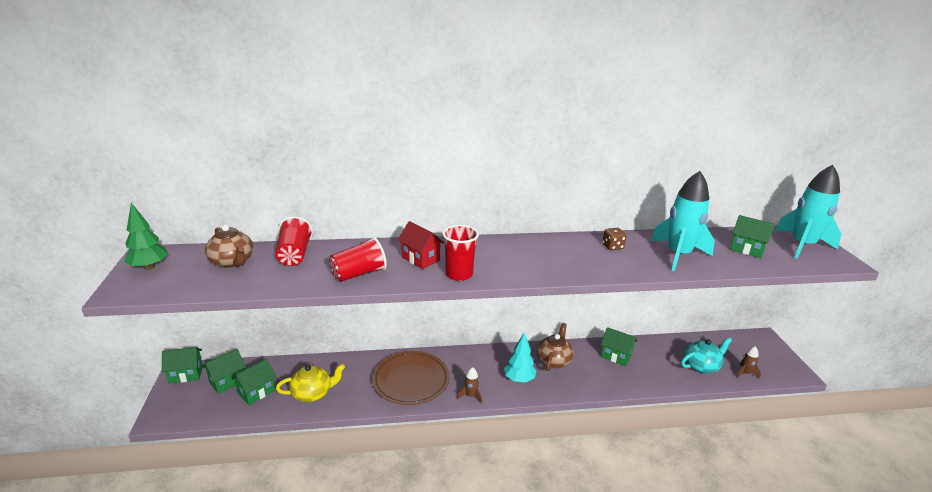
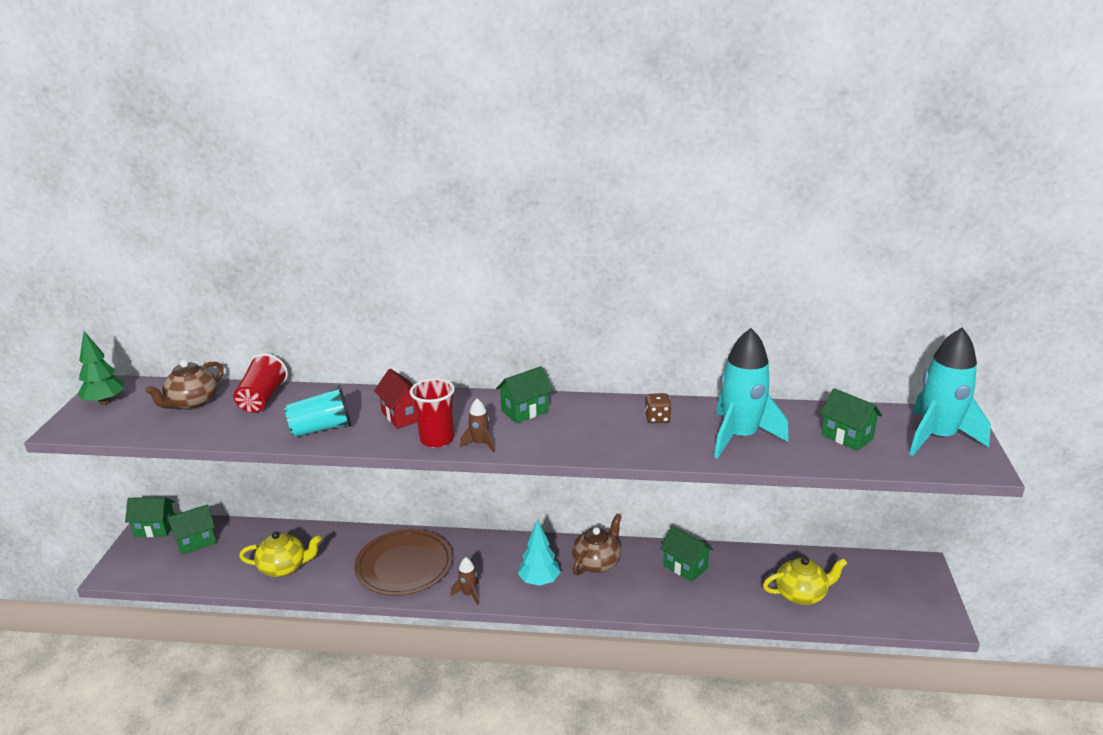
camera: 15 degrees right, 0 degrees up
brown teapot [205,224,253,268] -> brown teapot turned 60 degrees clockwise [145,360,224,410]
green house [232,359,276,405] -> green house moved to [496,366,553,423]
red cup [329,237,387,282] -> turquoise cup [284,386,351,437]
turquoise teapot [681,337,732,373] -> yellow teapot [763,557,847,605]
brown rocket [736,346,761,379] -> brown rocket moved to [460,399,495,452]

